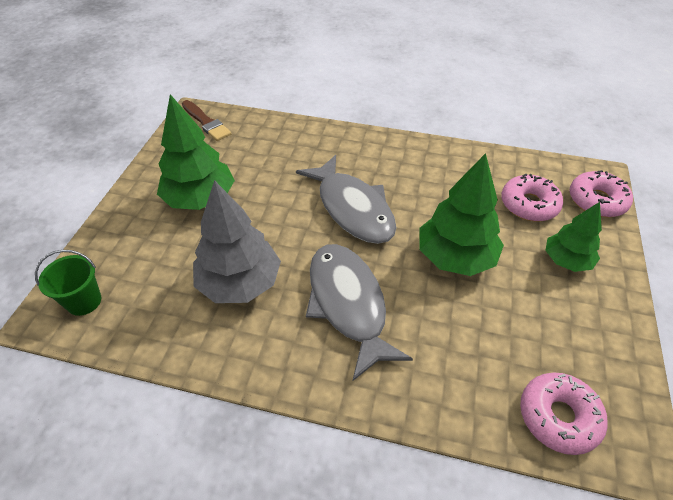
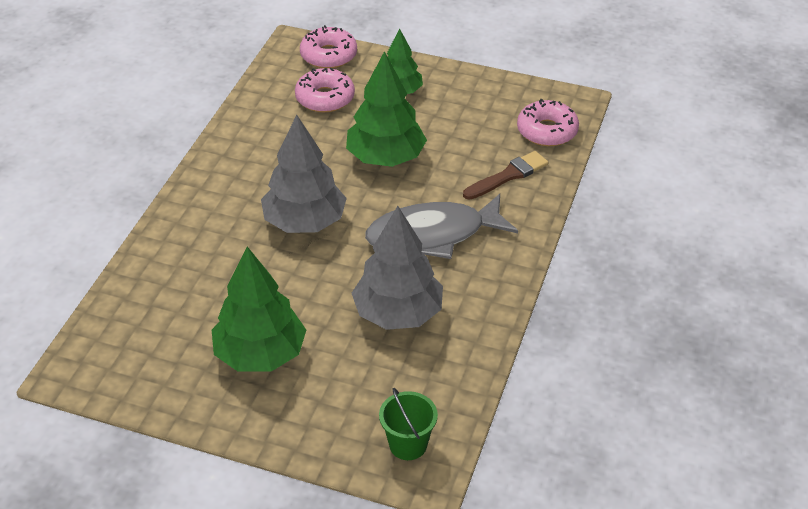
camera: 85 degrees left, 5 degrees down
brown brush [182,100,231,141] -> brown brush moved to [463,151,548,200]
grey fish [296,155,396,244] -> grey tree [261,115,347,233]

